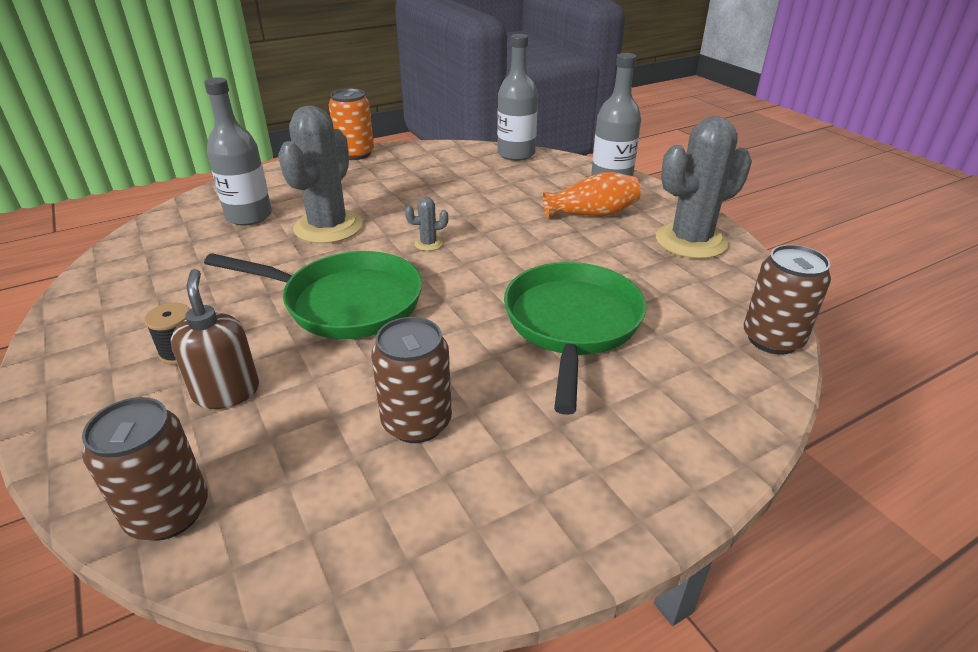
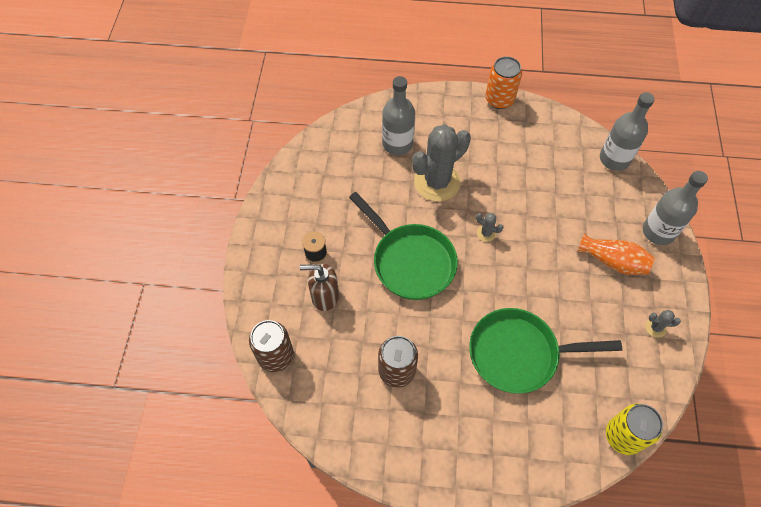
camera: 35 degrees right, 25 degrees up
brown soap dispenser [171,269,259,409] -> brown soap dispenser turned 105 degrees counterclockwise [300,264,339,311]
green pan [504,262,646,415] -> green pan turned 135 degrees counterclockwise [469,308,622,394]
grey cactus [656,116,752,259] -> grey cactus [645,310,681,338], size x0.40
brown can [743,245,831,355] -> yellow can [606,404,663,455]

